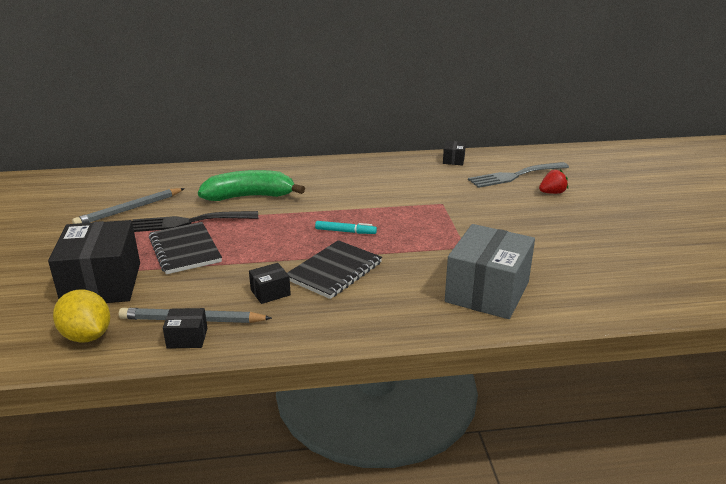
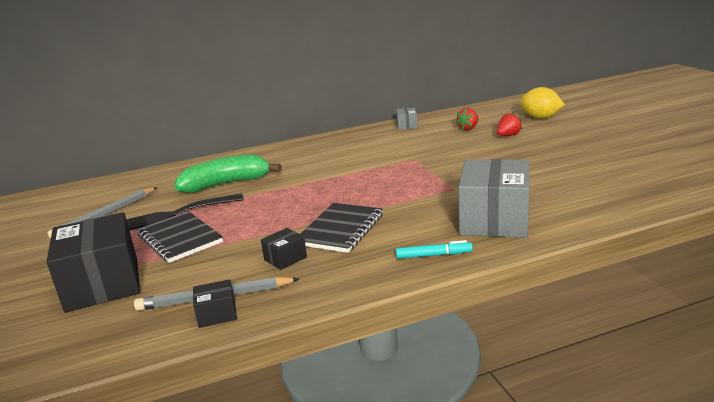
camera: 10 degrees left, 5 degrees down
yellow lemon [53,290,110,343] -> yellow lemon moved to [520,87,565,119]
turquoise marker [315,221,377,234] -> turquoise marker moved to [396,240,473,259]
black box [443,141,466,166] -> grey box [396,107,417,130]
grey fork [468,162,569,188] -> red strawberry [456,108,478,130]

